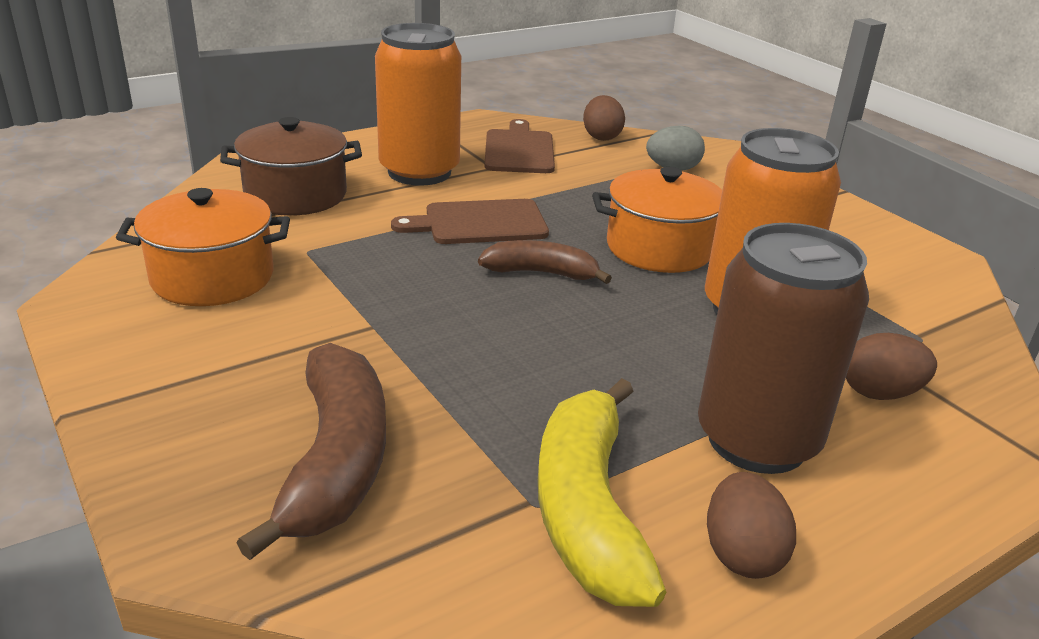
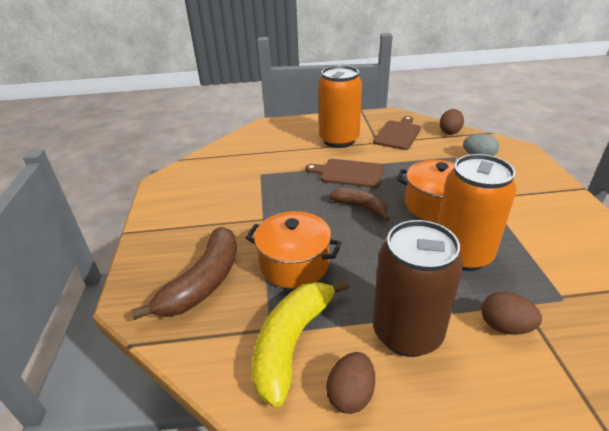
camera: 30 degrees right, 5 degrees up
orange pot [116,188,290,306] -> orange pot moved to [245,211,342,289]
brown pot [220,117,362,216] -> none

